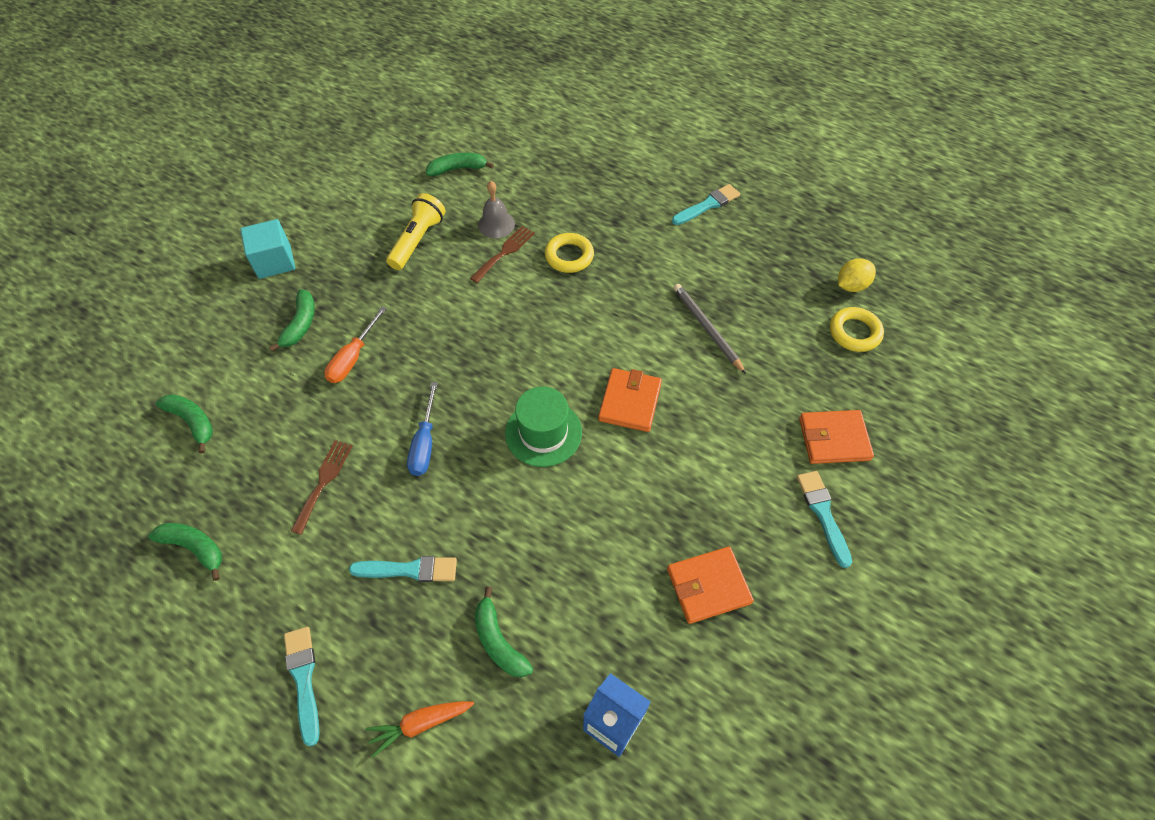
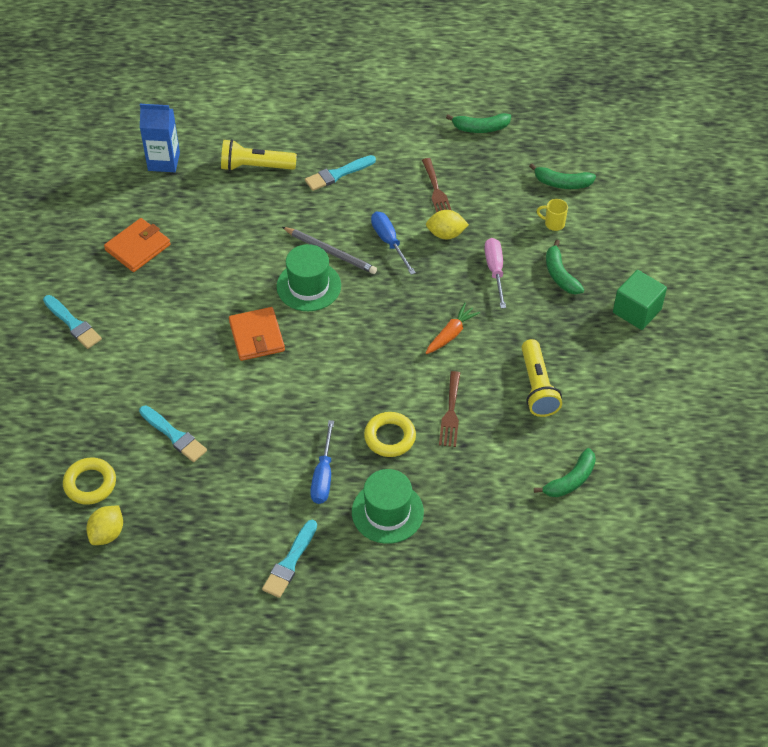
camera: 150 degrees right, 5 degrees down
turquoise cube [240,219,295,279] -> green cube [613,270,667,330]
turquoise brush [284,627,319,747] -> turquoise brush moved to [139,406,207,462]
orange screwdriver [324,306,387,383] -> pink screwdriver [485,238,506,309]
orange carrot [365,701,474,757] -> orange carrot moved to [425,303,480,354]
green banana [475,587,533,677] -> yellow flashlight [221,139,297,171]
grey bell [478,181,515,238] -> none
grey pencil [674,284,746,374] -> grey pencil moved to [282,227,377,274]
orange wallet [799,410,874,464] -> none
none -> blue screwdriver [310,420,334,504]
none -> green hat [352,469,424,544]
none -> yellow lemon [426,210,469,239]
none -> yellow mug [537,199,568,231]

